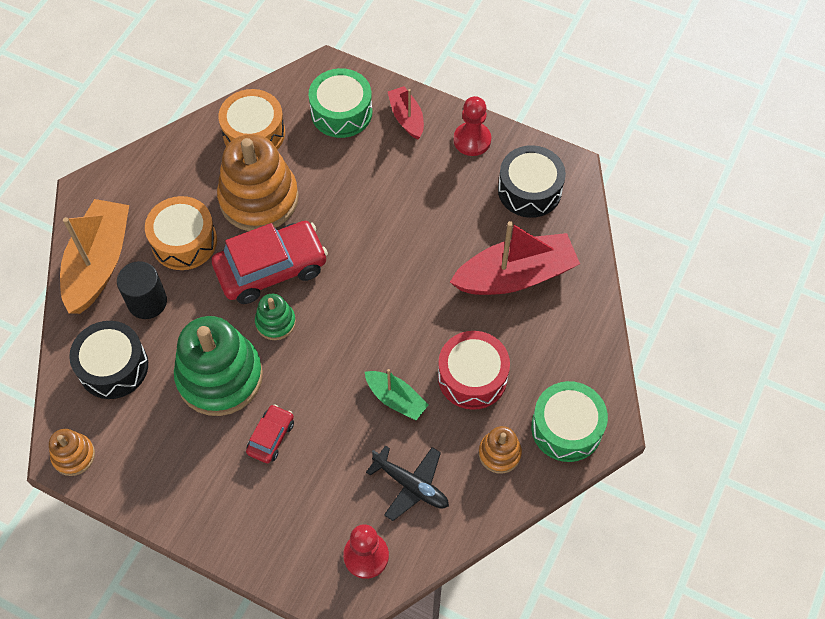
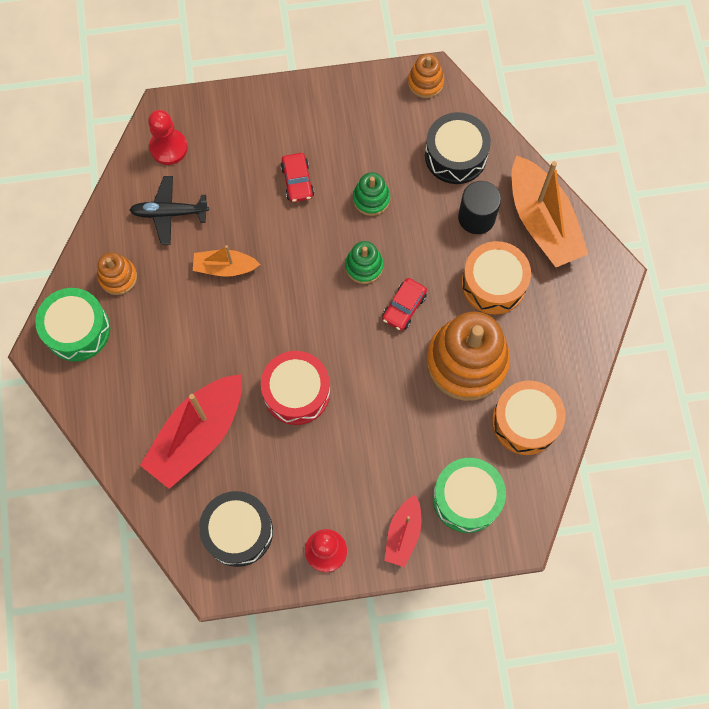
camera: 145 degrees right, 10 degrees up
green stacking toy [174,316,263,416] -> green stacking toy [353,172,390,216], size x0.48
red car [212,221,328,304] -> red car [382,278,427,331], size x0.49
green boat [365,369,429,420] -> orange boat [193,245,260,277]
red boat [388,86,424,140] -> red boat turned 75 degrees clockwise [384,495,421,567]
red drum [438,331,510,410] -> red drum moved to [261,351,330,425]

